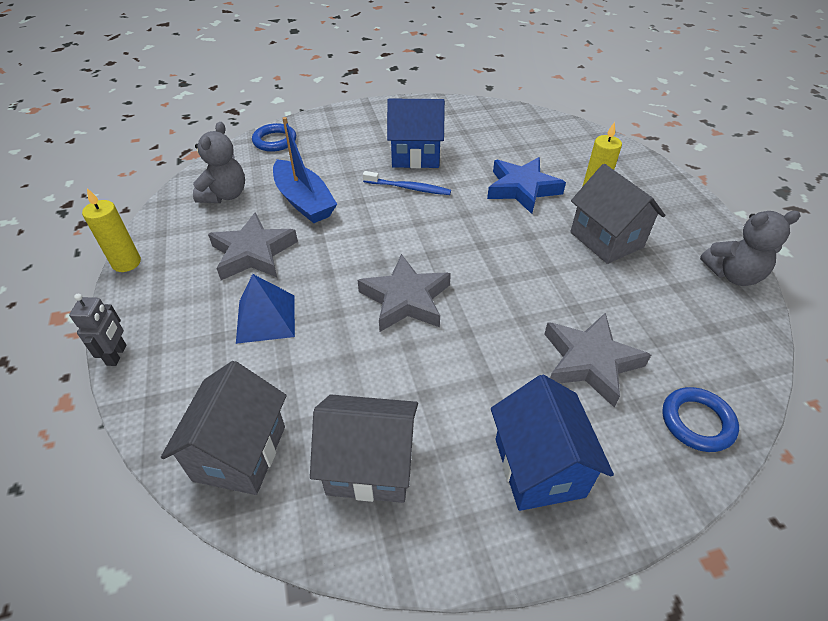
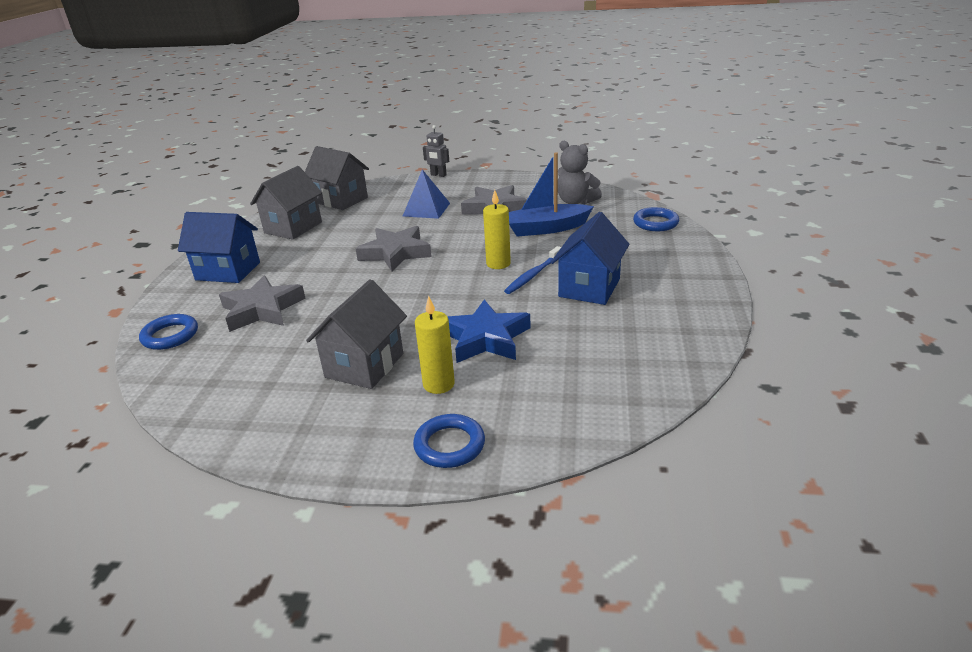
camera: 115 degrees right, 15 degrees down
yellow candle [82,188,141,272] -> yellow candle moved to [483,190,511,269]
grey house [570,164,665,264] -> grey house turned 60 degrees counterclockwise [306,279,407,389]
grey teddy bear [700,211,801,286] -> none
none -> blue ring [413,414,485,468]

